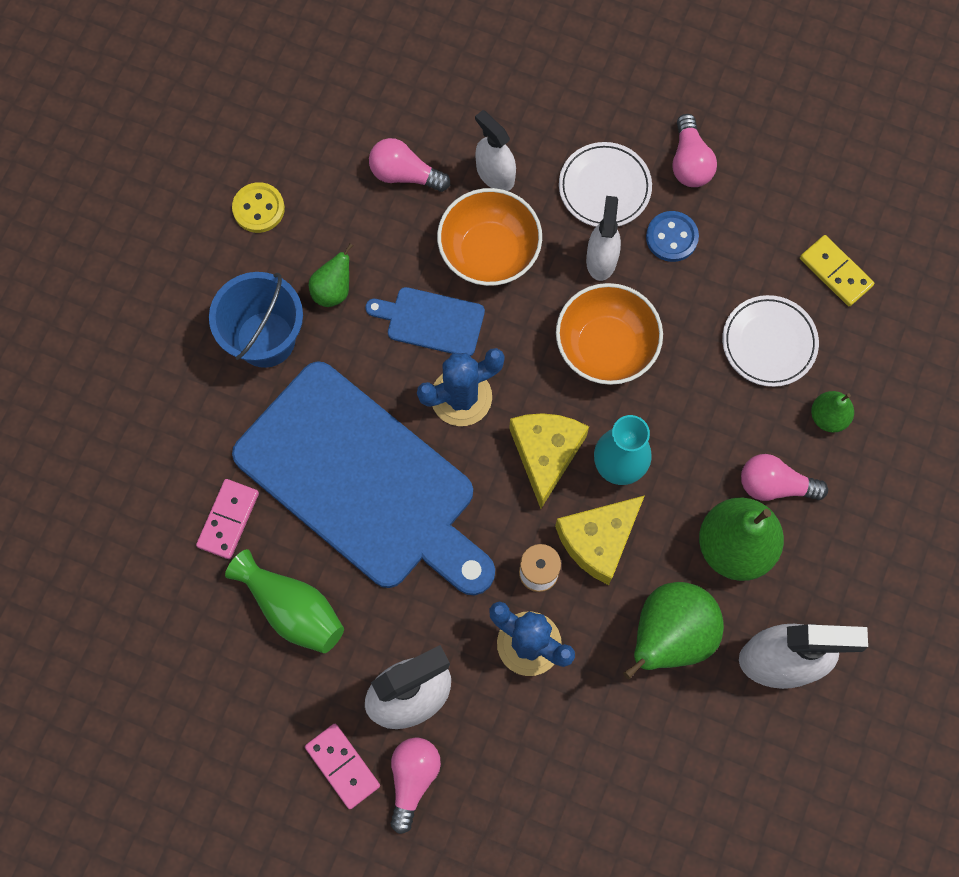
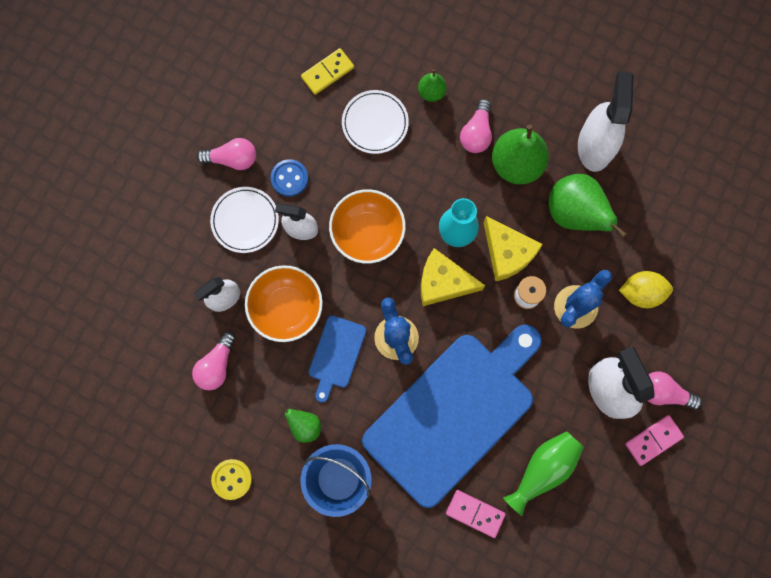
camera: 85 degrees left, 5 degrees up
none -> yellow lemon [619,271,673,308]

